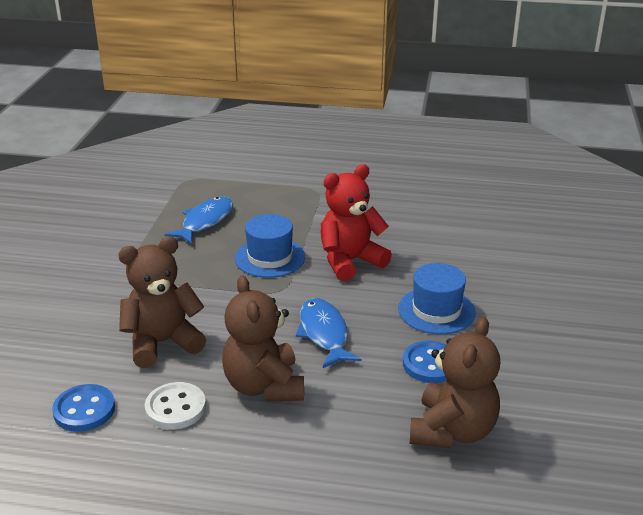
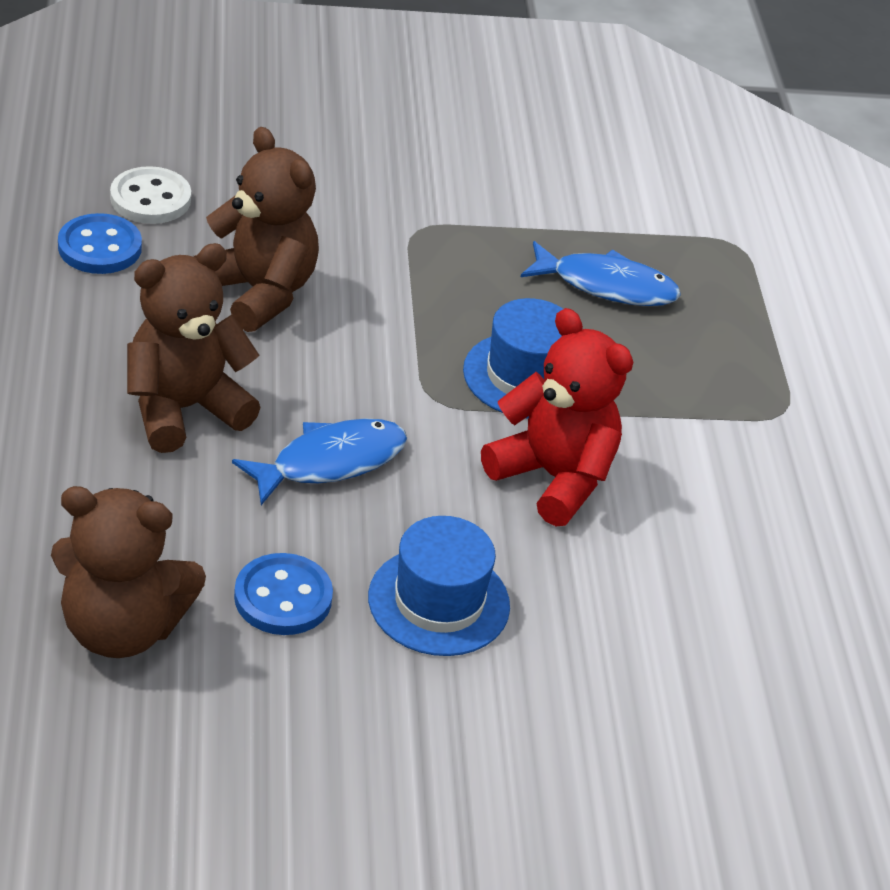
camera: 70 degrees right, 10 degrees up
white button [145,382,206,429] -> white button moved to [110,166,191,224]

